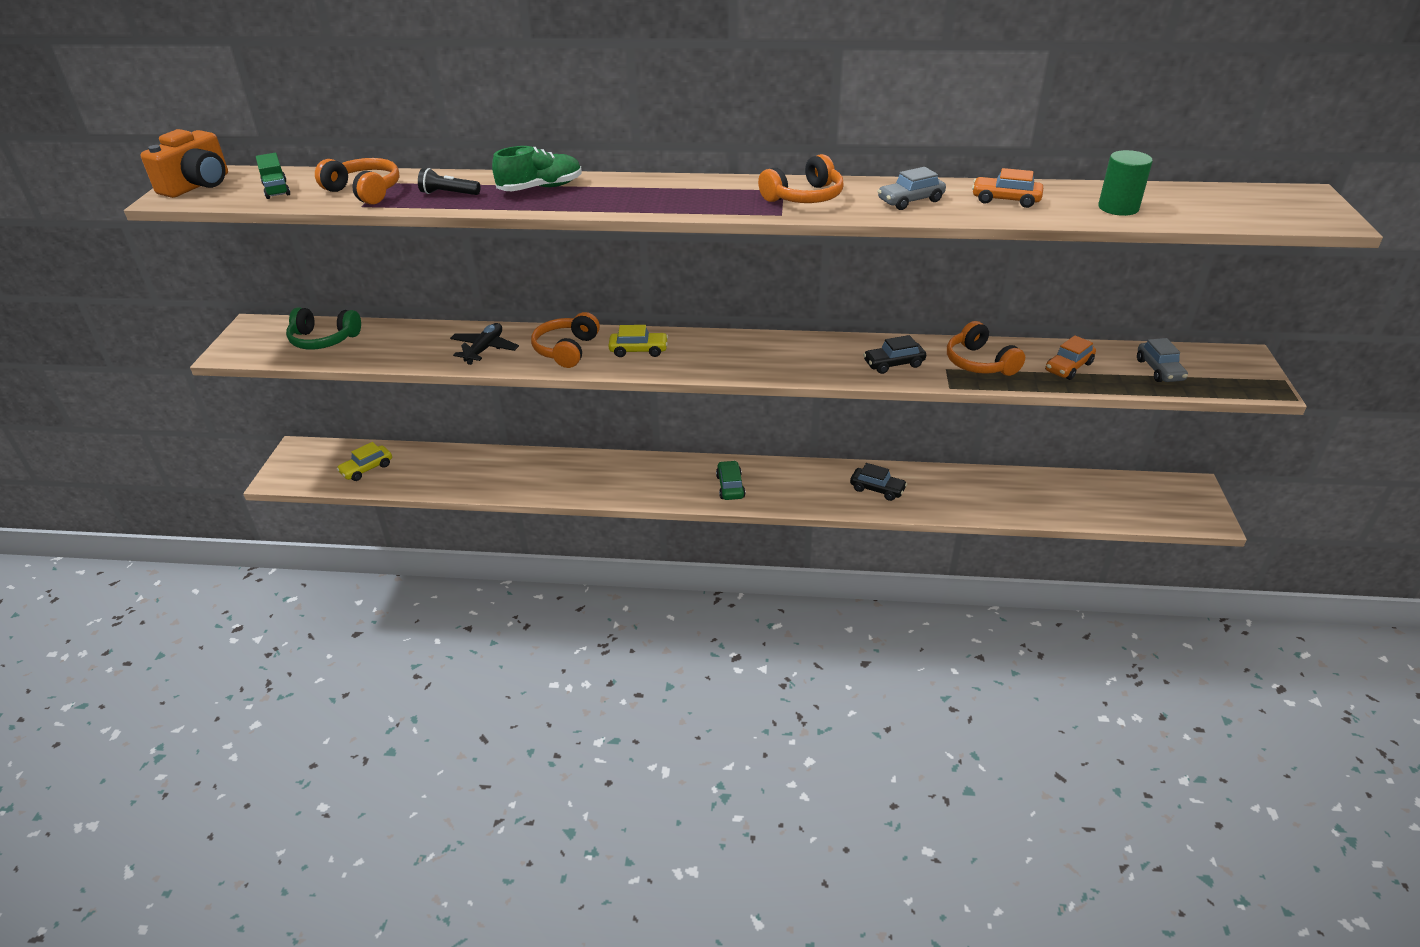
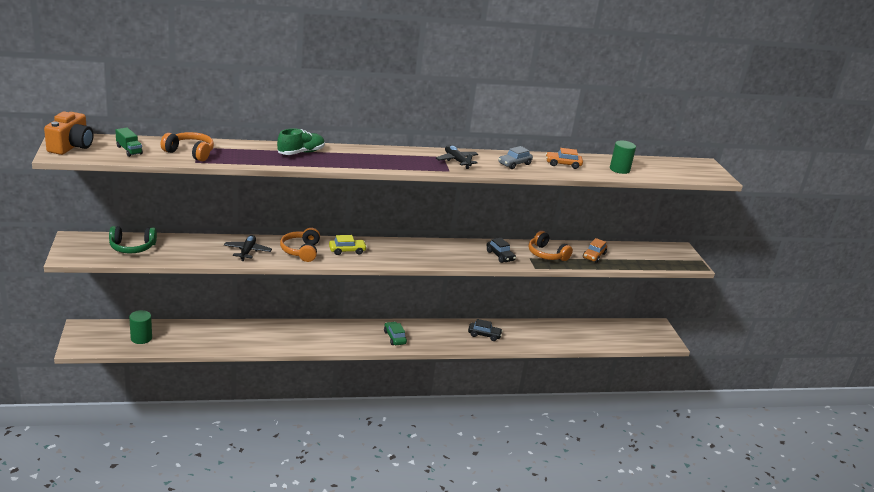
camera: 20 degrees left, 10 degrees down
yellow car [337,442,392,481] -> green cylinder [129,310,152,344]
black flashlight [418,168,481,195] -> none
orange headphones [758,154,844,203] -> black plane [436,145,479,169]
black car [863,335,926,374] -> black car turned 90 degrees counterclockwise [487,238,516,263]
grey car [1137,338,1188,382] -> none

